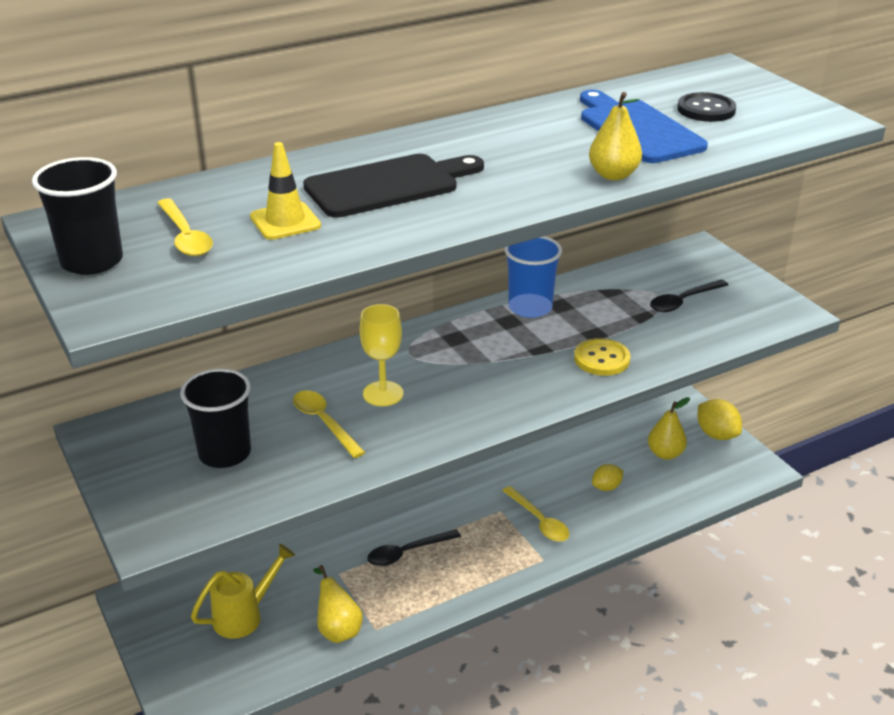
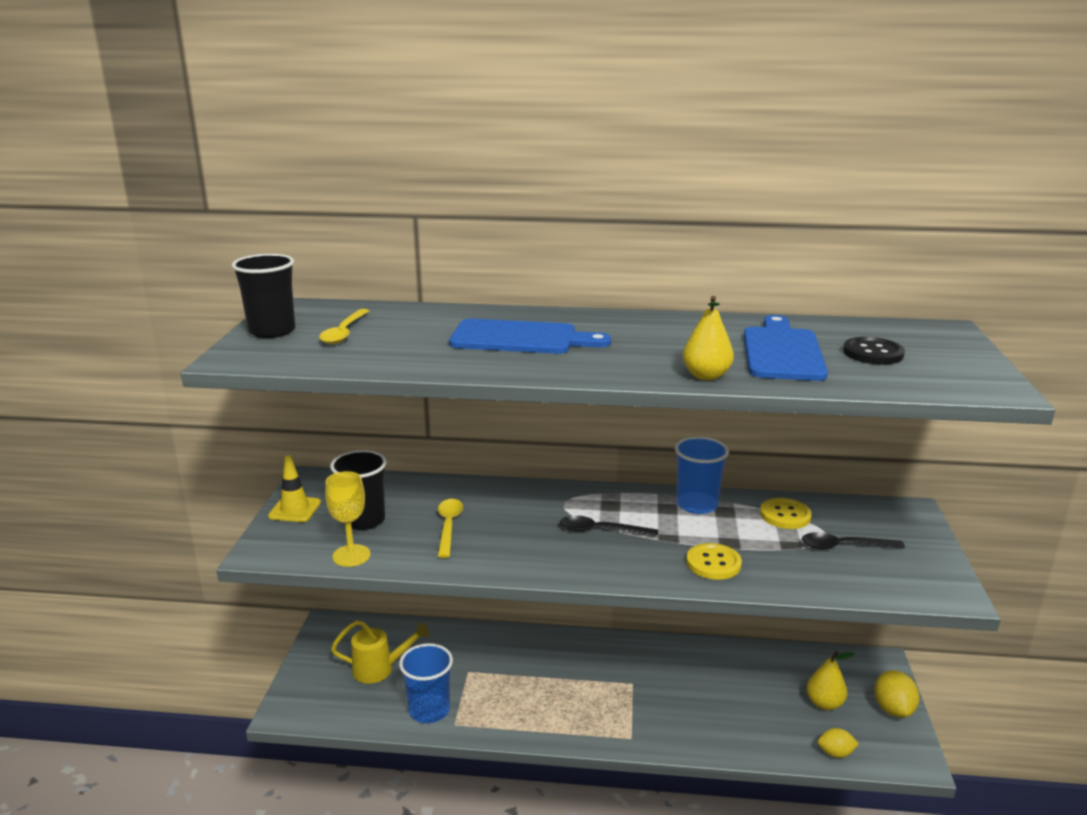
camera: 35 degrees right, 10 degrees down
yellow traffic cone [250,142,321,240] -> yellow traffic cone moved to [268,455,321,522]
black cutting board [303,154,484,218] -> blue cutting board [449,318,611,354]
yellow pear [313,565,363,643] -> blue cup [399,643,453,723]
yellow goblet [360,304,404,406] -> yellow goblet moved to [325,471,370,567]
black spoon [367,529,461,566] -> black spoon moved to [560,515,658,537]
yellow spoon [502,486,569,542] -> none
yellow lemon [592,464,623,491] -> yellow lemon moved to [818,728,859,758]
none -> yellow button [760,498,812,529]

